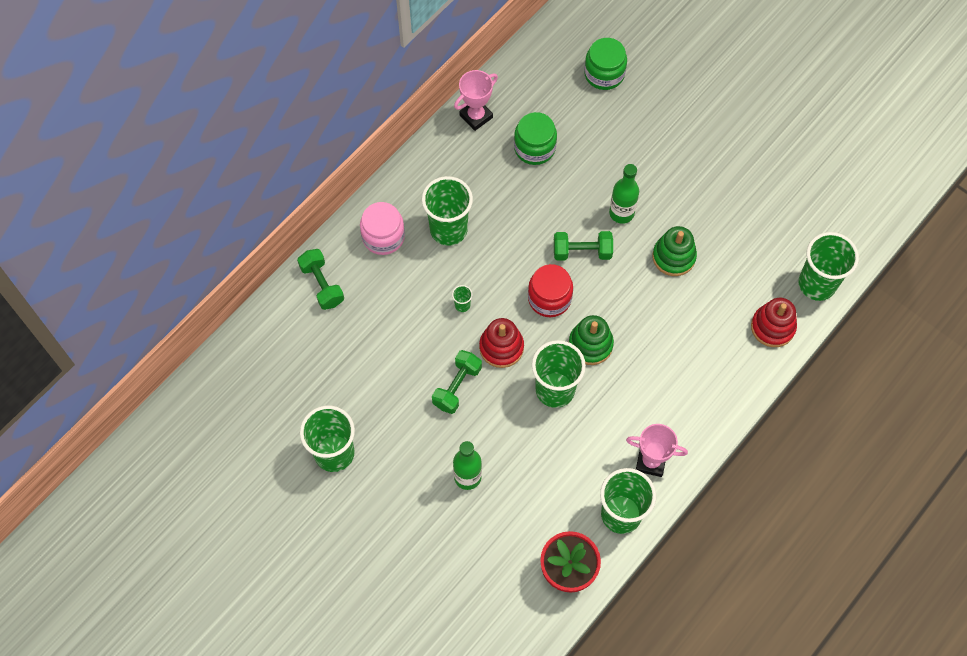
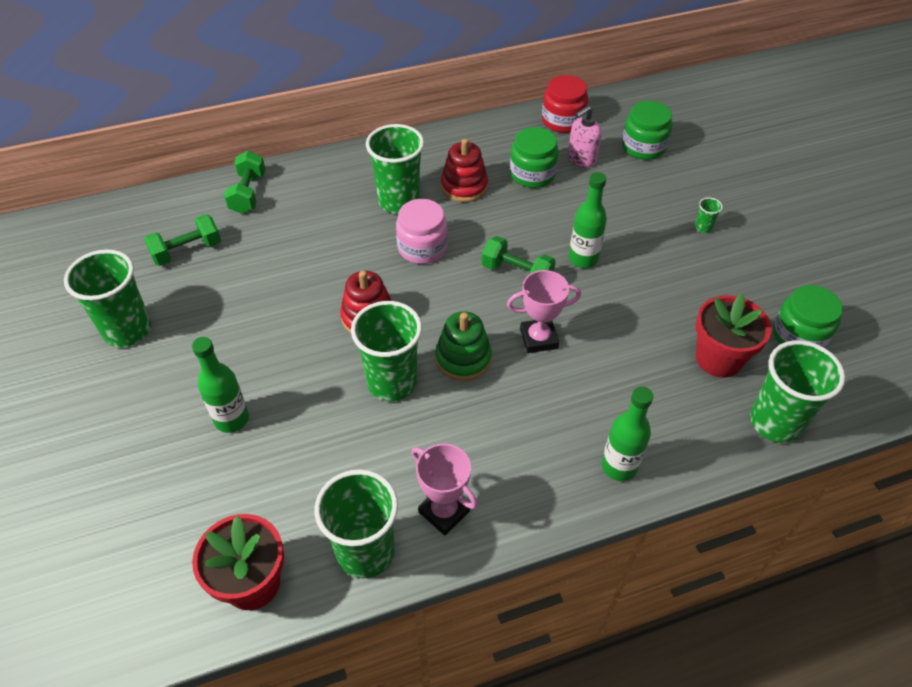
camera: 30 degrees right, 15 degrees down
pink jar [360,202,405,255] -> pink jar moved to [396,199,448,264]
green dumbbell [432,350,482,414] -> green dumbbell moved to [144,214,221,266]
green cup [452,285,473,312] -> green cup moved to [695,197,723,233]
pink trophy [454,70,498,131] -> pink trophy moved to [507,270,581,353]
red jar [528,264,573,317] -> red jar moved to [542,75,589,133]
green stacking toy [653,226,697,276] -> none
red stacking toy [751,298,797,347] -> red stacking toy moved to [441,139,488,202]
none -> pink soap dispenser [568,106,602,168]
none -> green bottle [601,386,653,481]
none -> red flower pot [696,294,772,378]
none -> green jar [773,285,843,348]

